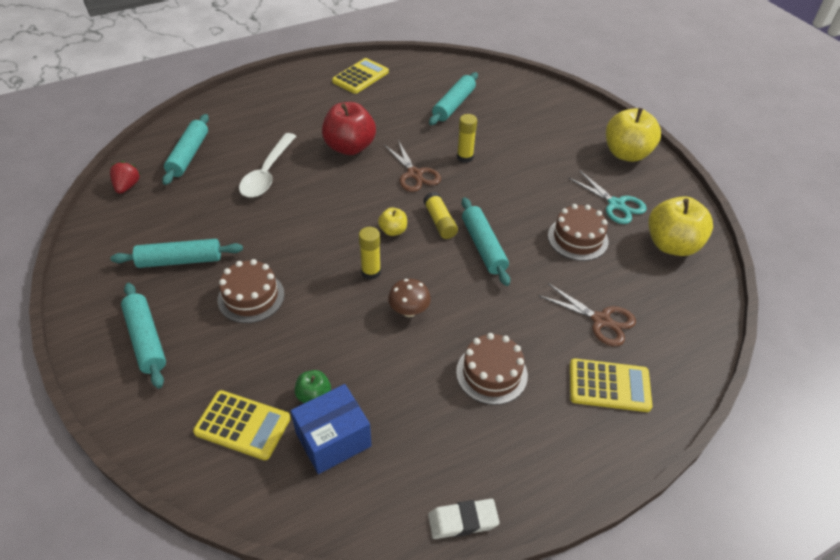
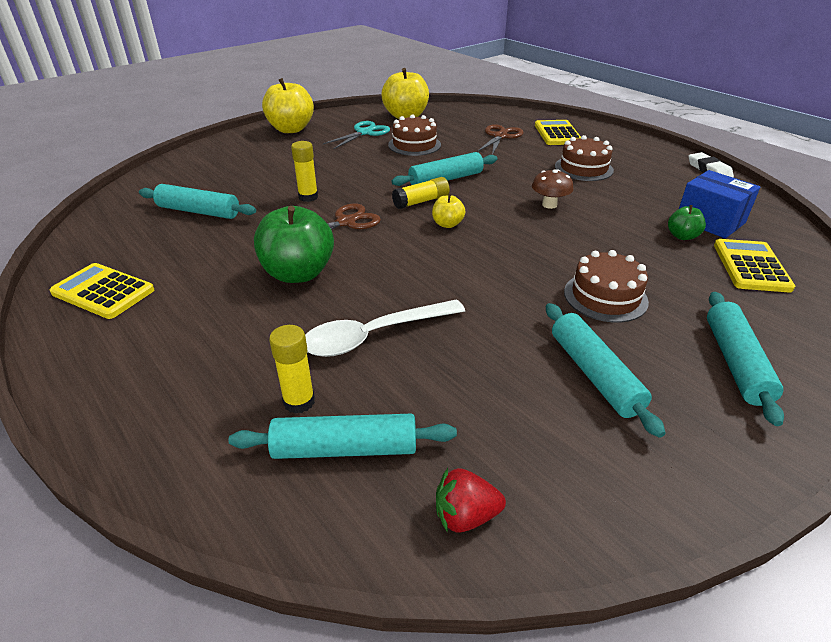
camera: 100 degrees left, 10 degrees down
turquoise rolling pin [121,283,166,388] -> turquoise rolling pin turned 45 degrees counterclockwise [707,292,784,426]
white spoon [239,133,296,198] -> white spoon turned 150 degrees clockwise [305,299,465,357]
red apple [322,102,376,155] -> green apple [254,206,334,283]
yellow glue stick [359,227,381,280] -> yellow glue stick moved to [269,325,315,414]

